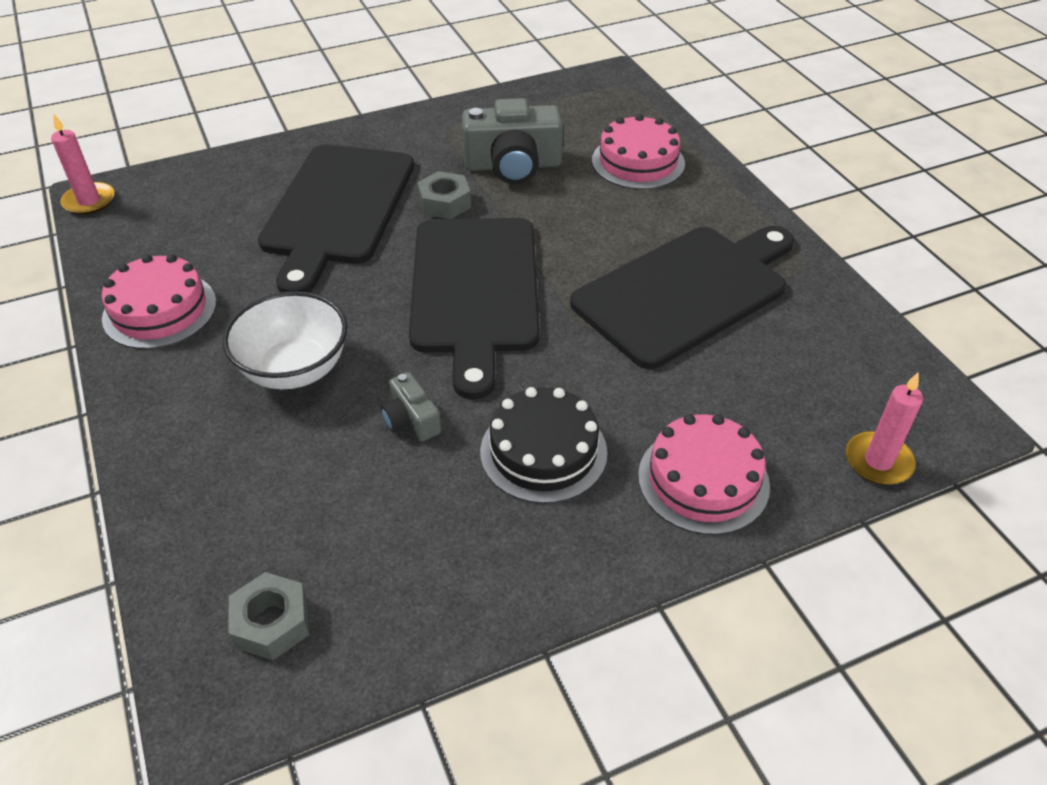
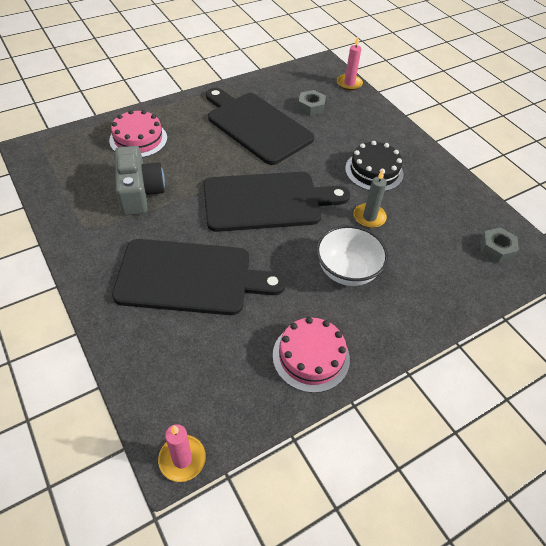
camera: 100 degrees left, 5 degrees up
grey camera [381,372,441,442] -> grey candle [354,170,387,228]
grey nut [417,171,471,219] -> grey nut moved to [298,90,326,116]
pink cake [638,414,770,535] -> none

